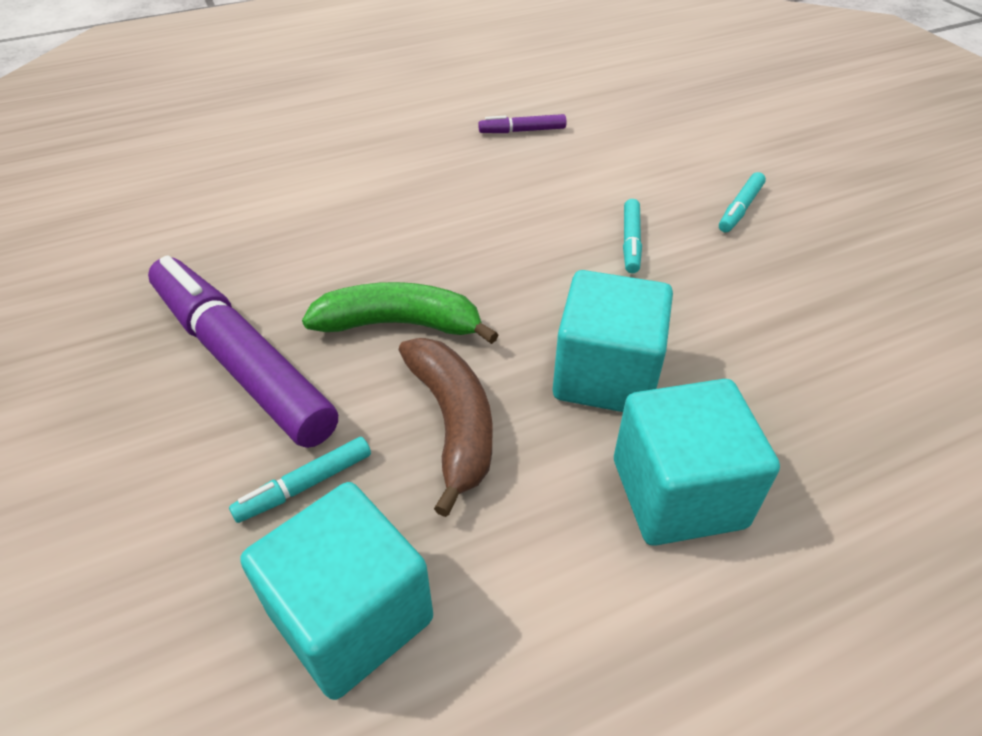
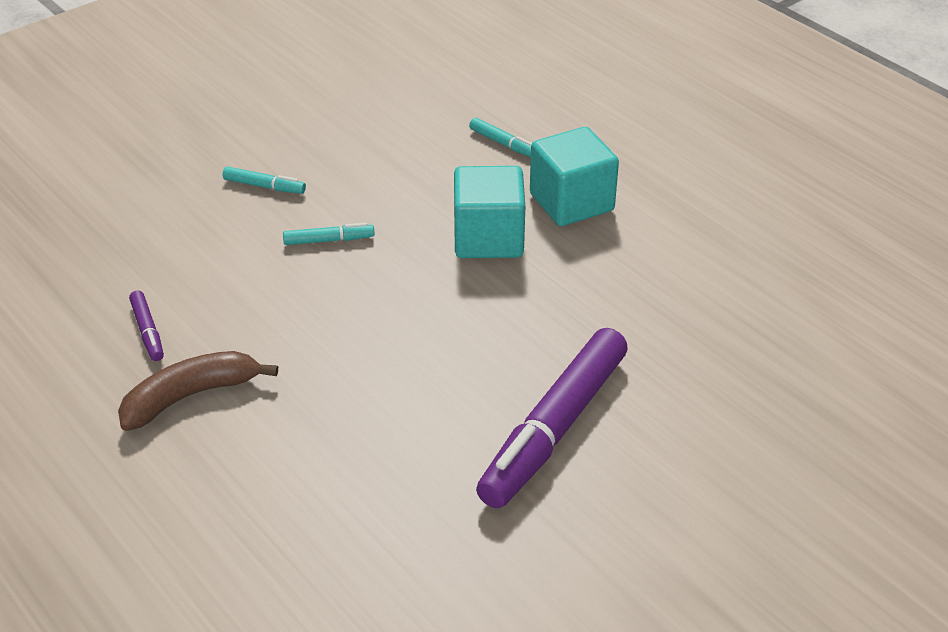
camera: 105 degrees left, 5 degrees down
turquoise marker [229,437,371,523] -> turquoise marker moved to [469,118,532,157]
turquoise cube [240,482,433,700] -> none
green banana [302,282,499,344] -> none
brown banana [399,338,492,517] -> brown banana moved to [118,351,278,431]

